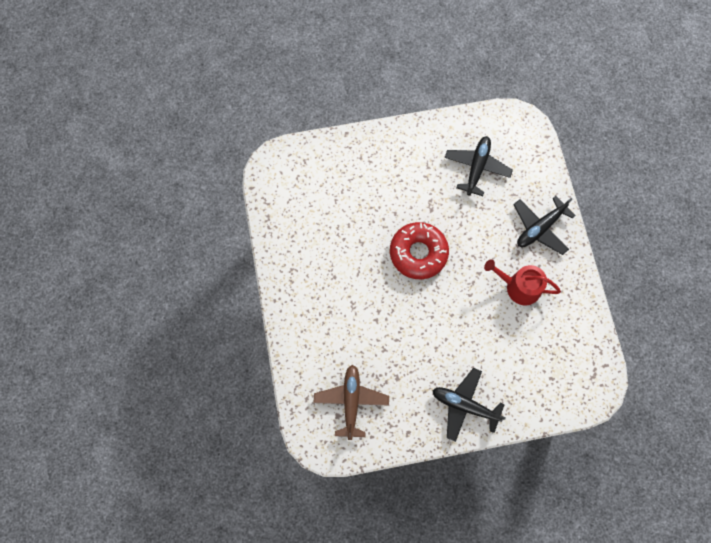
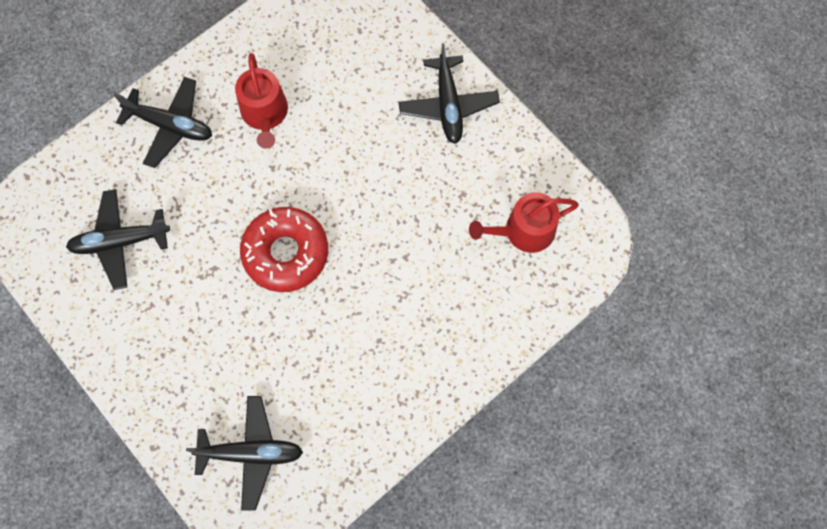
camera: 120 degrees left, 0 degrees up
brown plane [314,365,389,440] -> red watering can [469,192,579,253]
none -> black plane [186,396,303,511]

